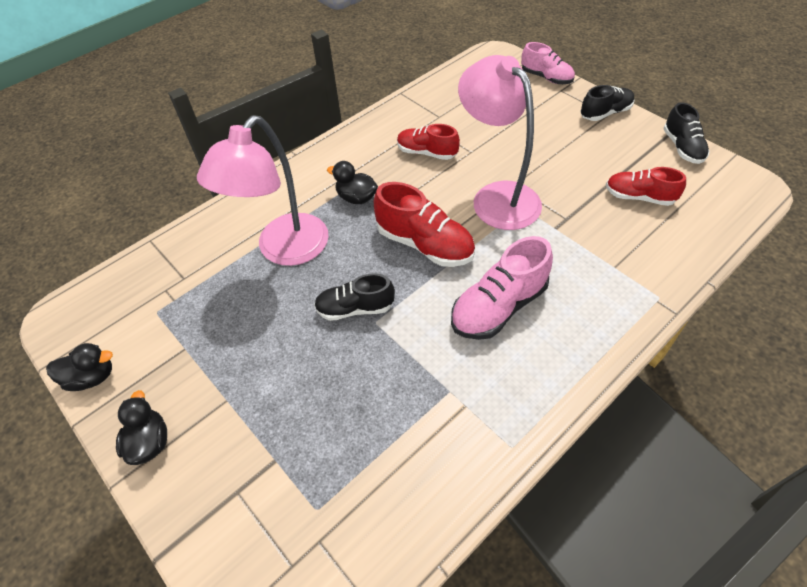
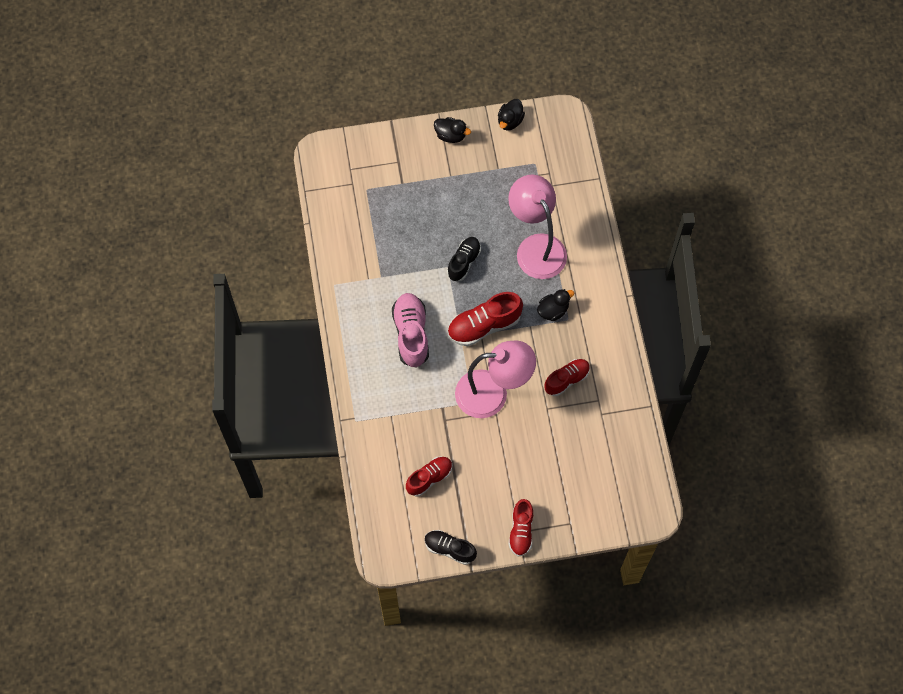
camera: 120 degrees right, 15 degrees up
pink shoe [521,42,575,84] -> none
black shoe [580,85,635,121] -> red shoe [508,499,533,557]

